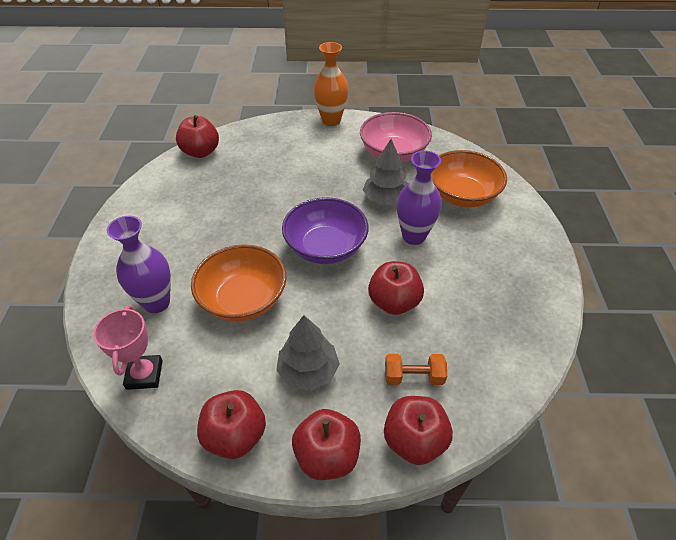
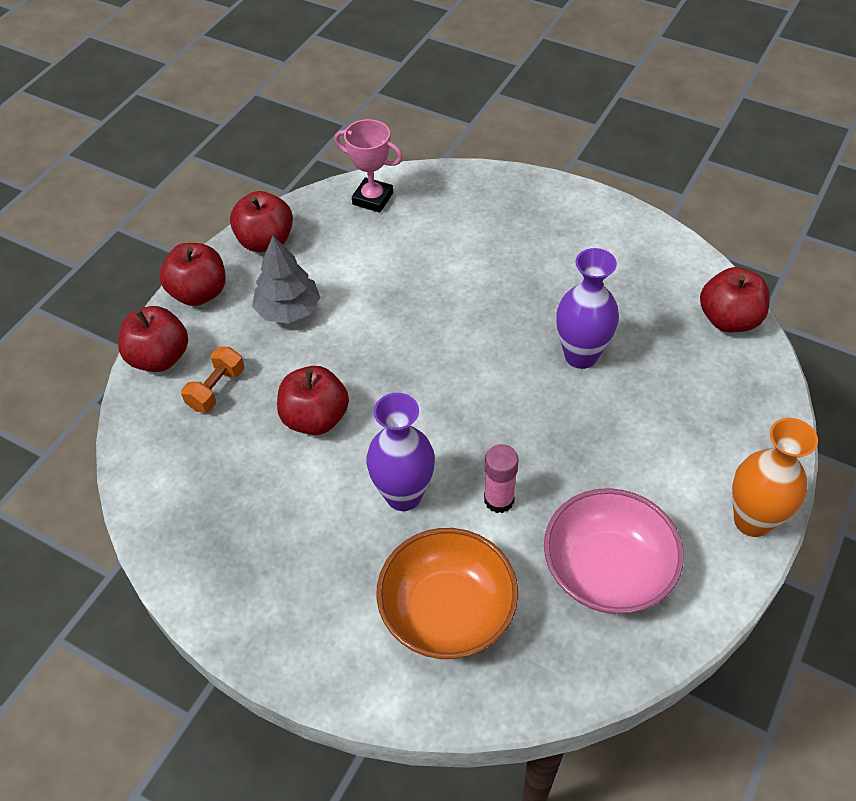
camera: 120 degrees right, 5 degrees up
purple vase [107,216,171,313] -> purple vase moved to [556,248,619,369]
orange bowl [191,244,286,322] -> none
purple bowl [282,197,369,264] -> none
grey tree [363,139,408,205] -> pink glue stick [484,444,519,513]

